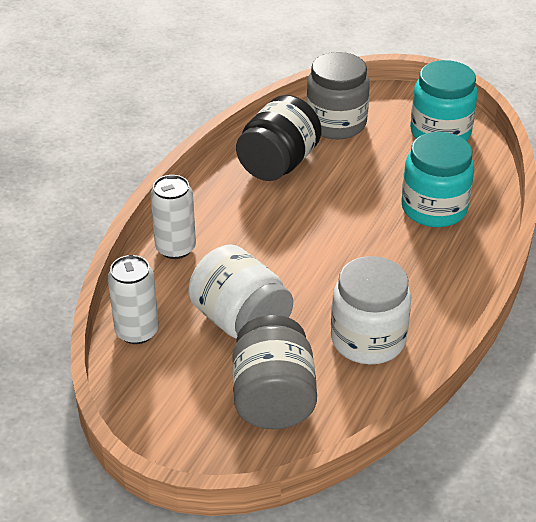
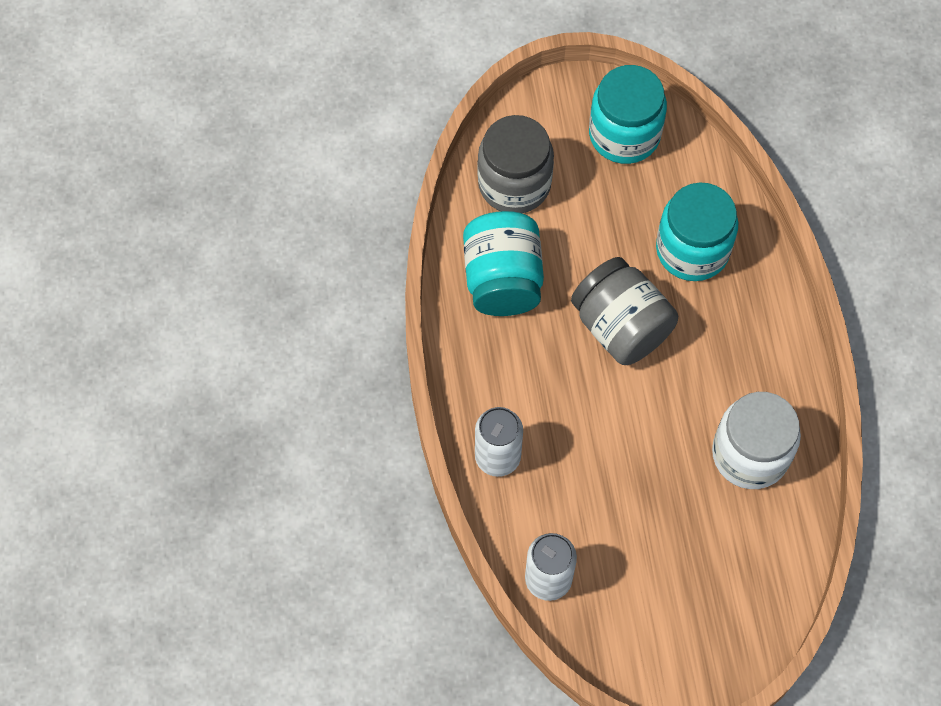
camera: 35 degrees left, 25 degrees up
white jar [188,244,293,339] -> none
grey jar [232,315,317,429] -> grey jar moved to [571,257,678,365]
black jar [236,95,322,181] -> turquoise jar [463,211,544,316]

